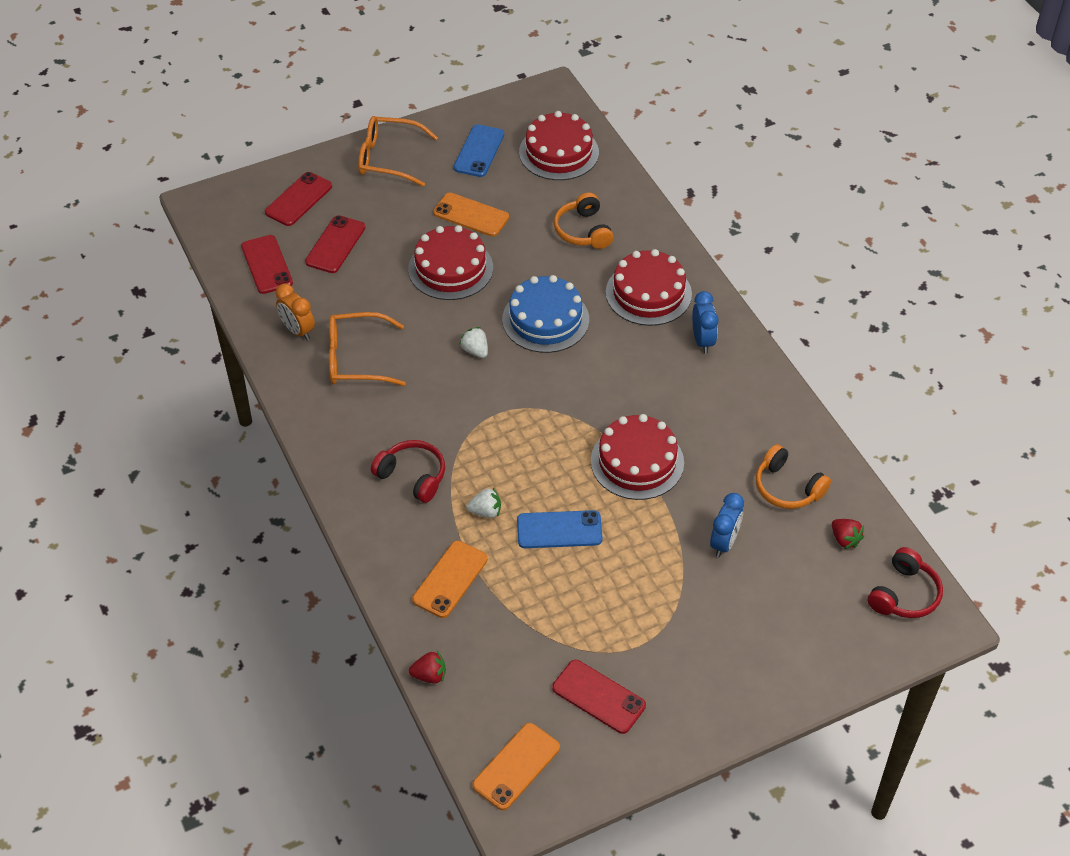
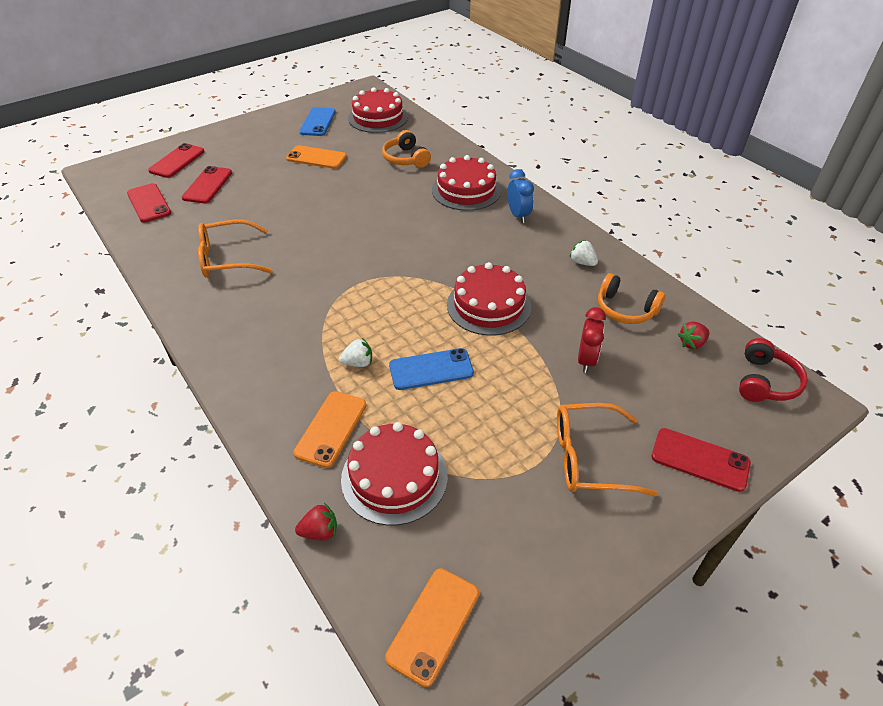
camera: 10 degrees left, 5 degrees down
orange clock [275,283,315,340] -> none
orange glasses [358,116,438,187] -> orange glasses moved to [557,403,658,497]
red headphones [371,440,445,503] -> none
red cake [408,225,493,300] -> red cake moved to [341,422,448,526]
white strawberry [459,327,488,358] -> white strawberry moved to [569,240,598,266]
blue cake [502,275,589,353] -> none
red phone [552,660,646,734] -> red phone moved to [651,428,751,492]
blue clock [710,493,744,557] -> red clock [578,307,606,373]
red strawberry [832,519,864,549] -> red strawberry turned 105 degrees clockwise [678,322,710,349]

